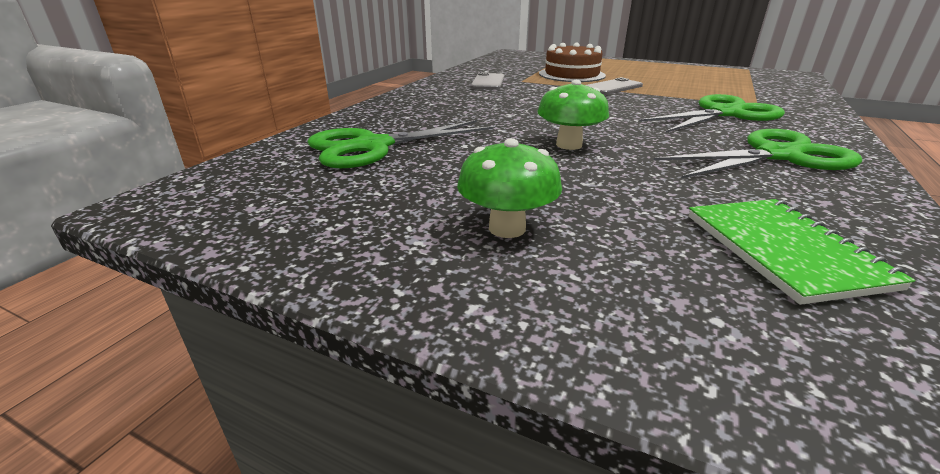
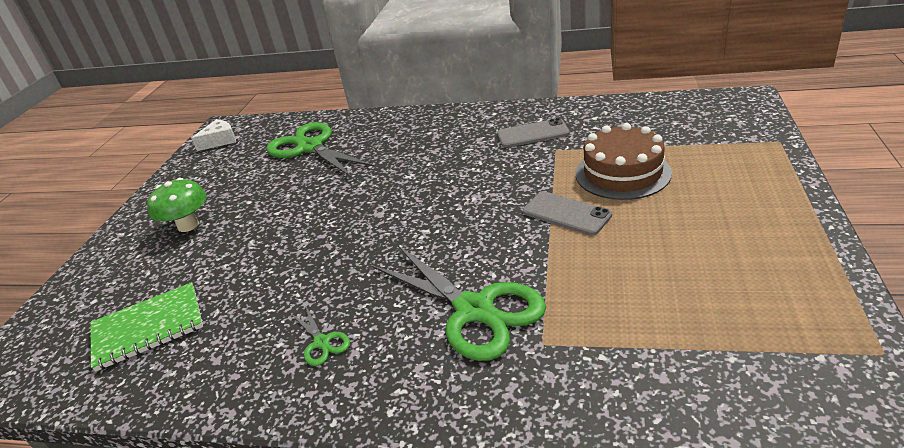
camera: 80 degrees right, 5 degrees up
green mushroom [538,80,609,150] -> none
green scissors [654,129,862,179] -> green scissors [291,307,350,366], size x0.44
none -> white cheese [191,119,236,151]

